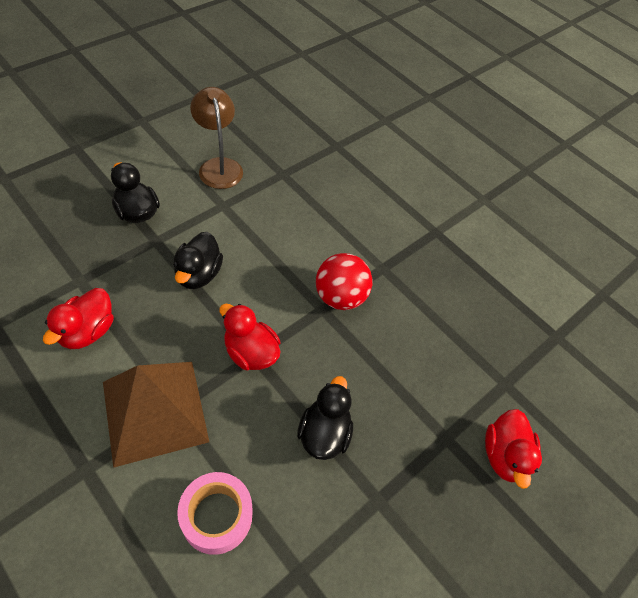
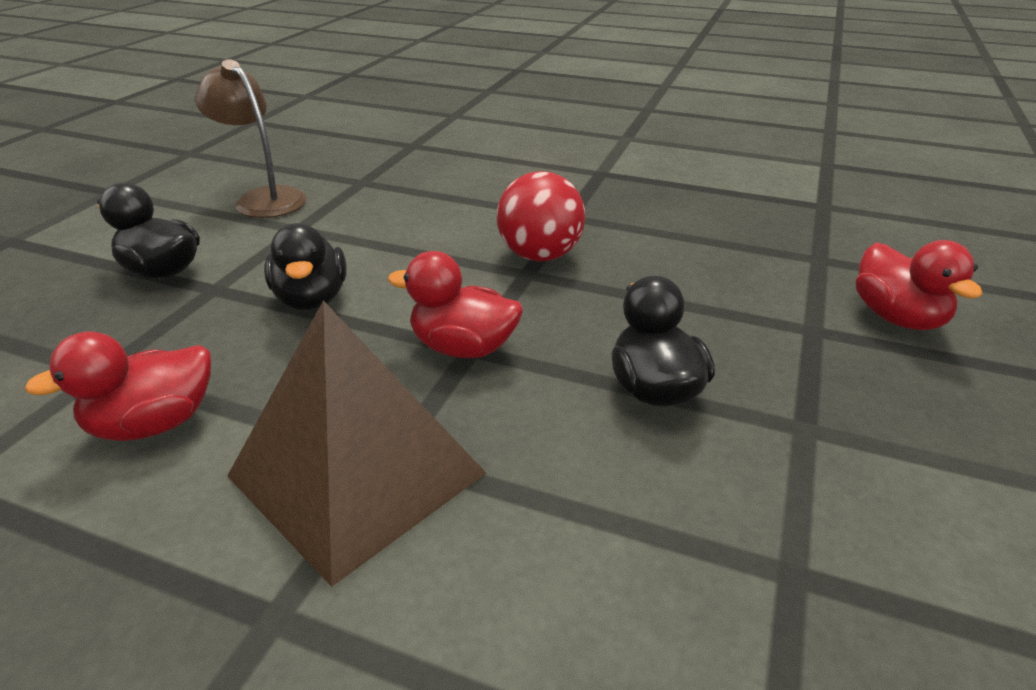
camera: 20 degrees left, 20 degrees down
red duck [43,288,114,349] -> red duck turned 60 degrees clockwise [25,331,211,441]
pink tape [177,472,252,555] -> none

